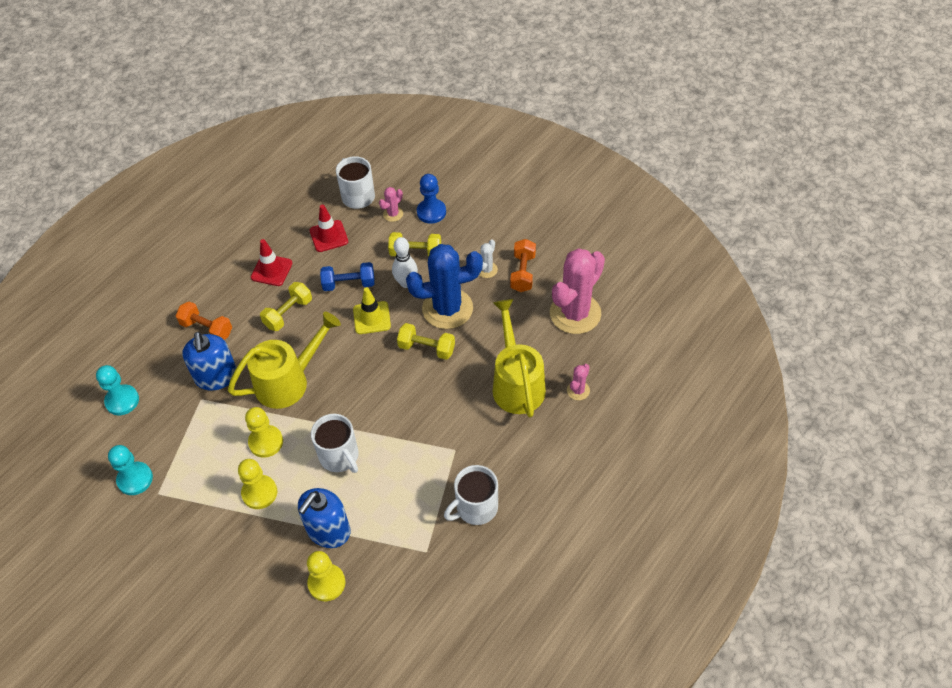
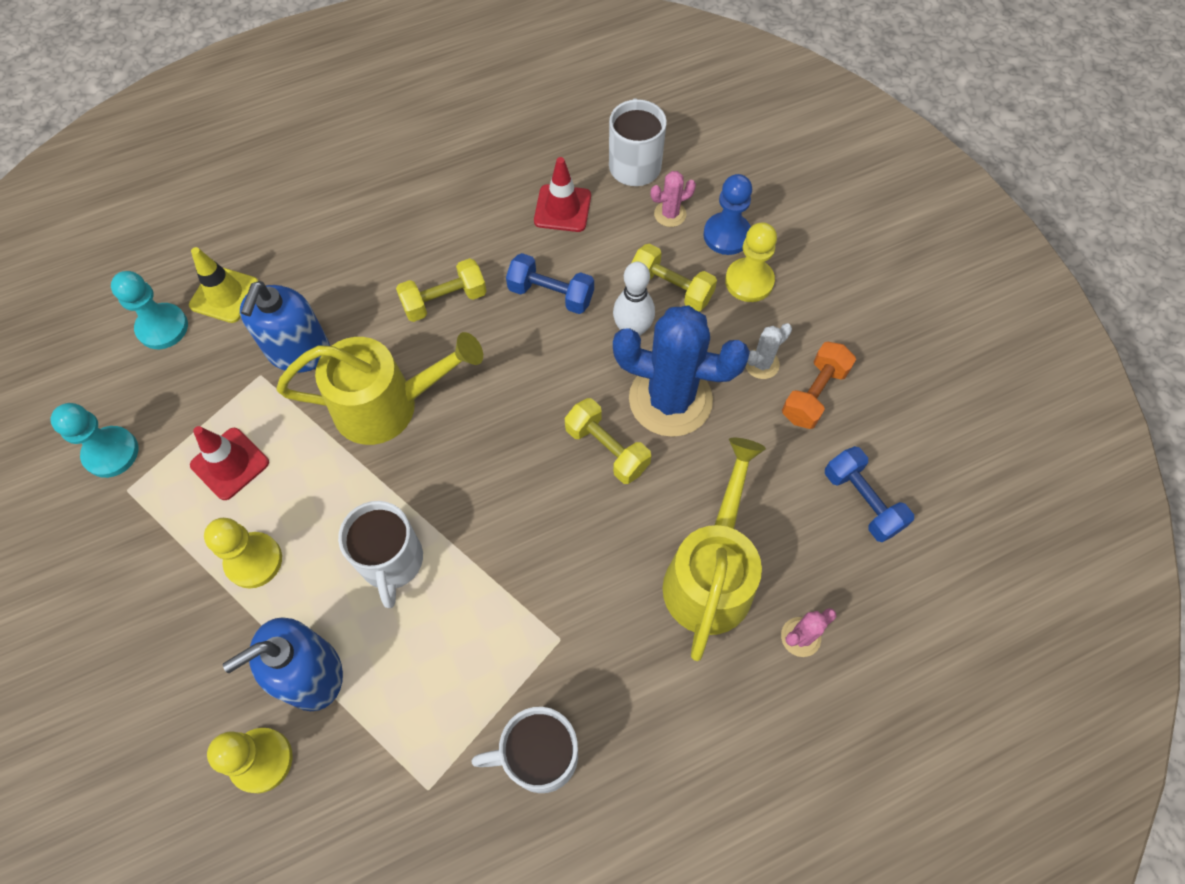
camera: 25 degrees right, 10 degrees up
orange dumbbell [176,301,232,340] -> none
yellow pawn [245,407,283,458] -> yellow pawn moved to [725,222,777,302]
red traffic cone [251,239,292,286] -> red traffic cone moved to [190,426,269,500]
yellow traffic cone [353,287,391,334] -> yellow traffic cone moved to [189,247,258,323]
pink cactus [550,248,605,334] -> blue dumbbell [825,446,914,542]

